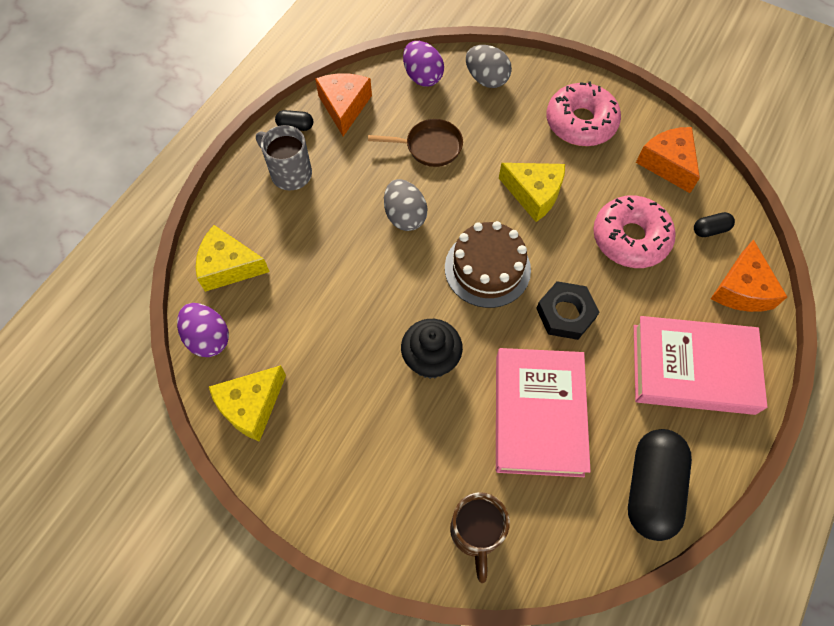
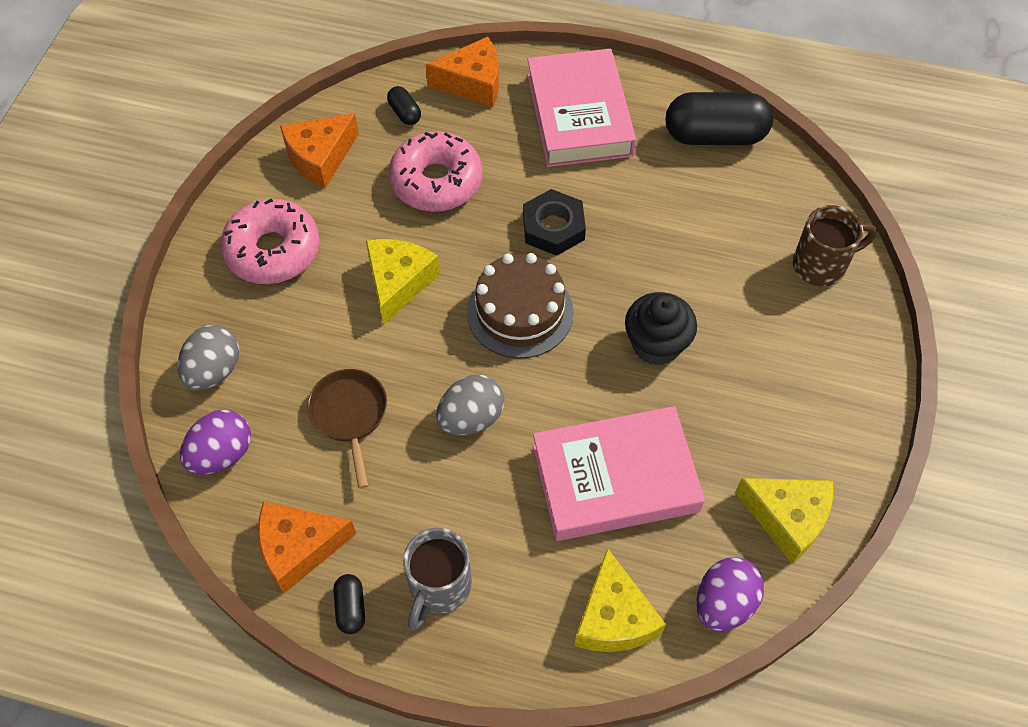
camera: 105 degrees left, 5 degrees down
pink book [496,348,591,477] -> pink book moved to [533,406,705,541]

